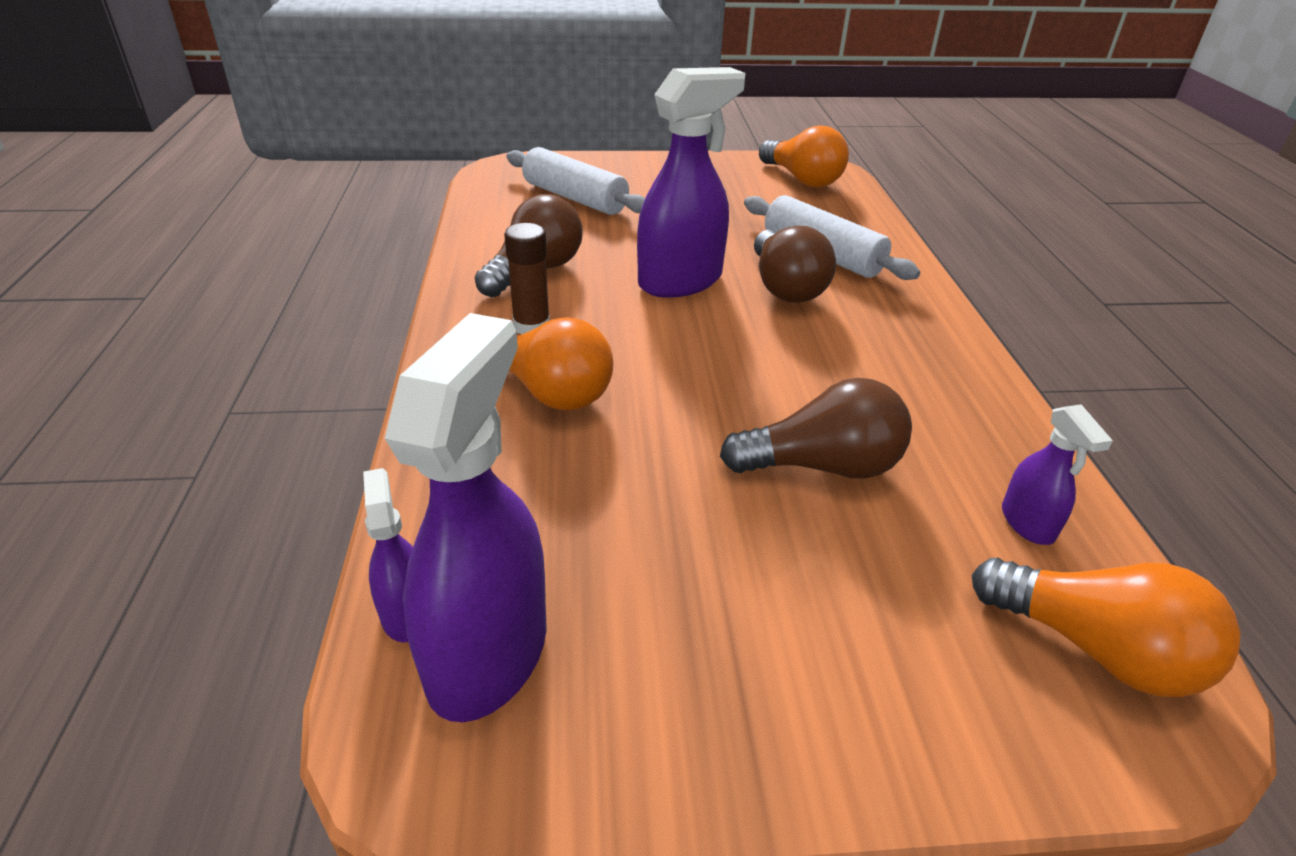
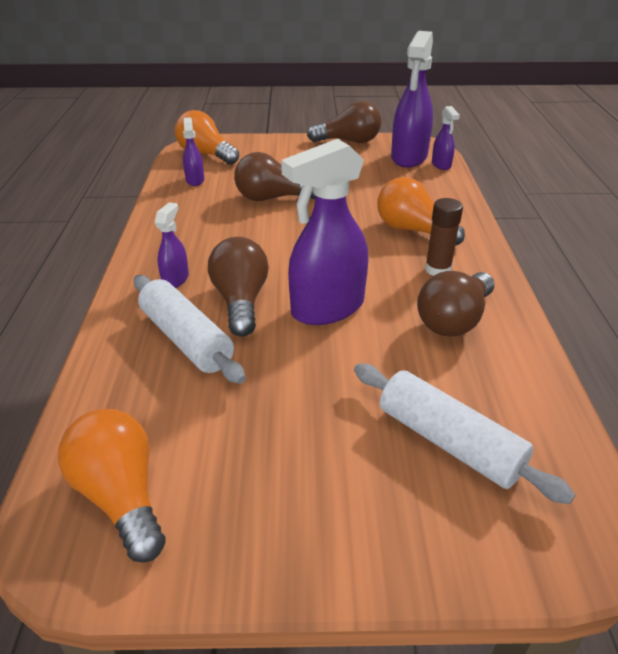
camera: 175 degrees left, 0 degrees up
none -> purple spray bottle [155,202,189,288]
none -> brown light bulb [307,101,381,143]

